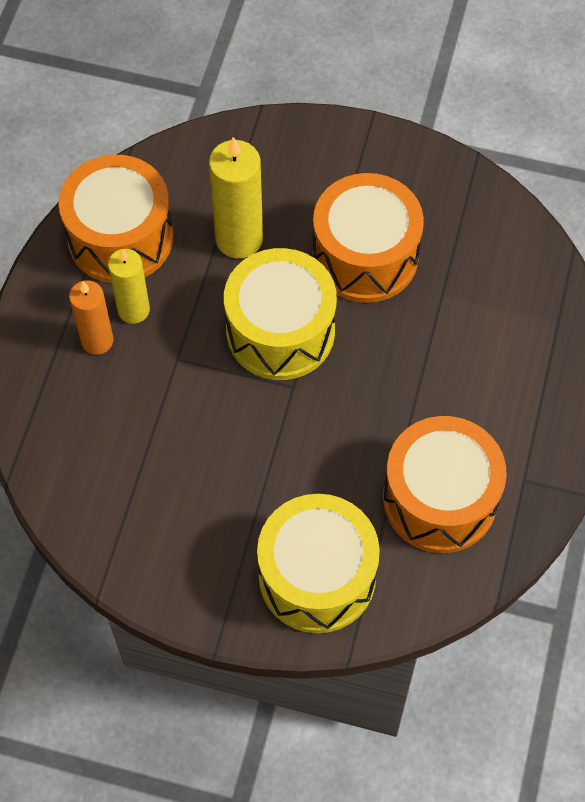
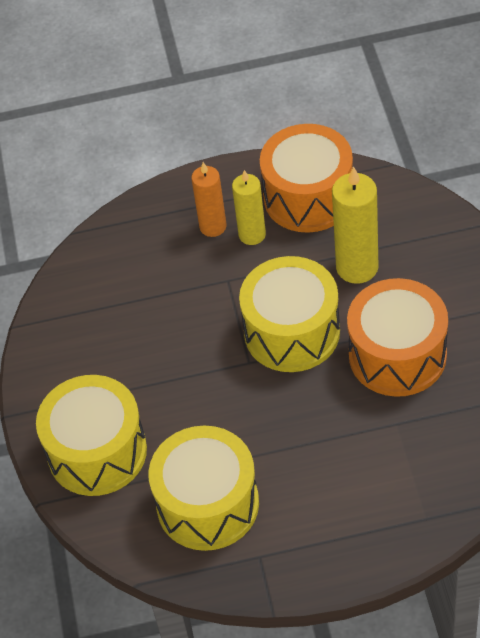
camera: 70 degrees right, 10 degrees down
orange drum [383,416,507,553] -> yellow drum [148,426,259,551]

